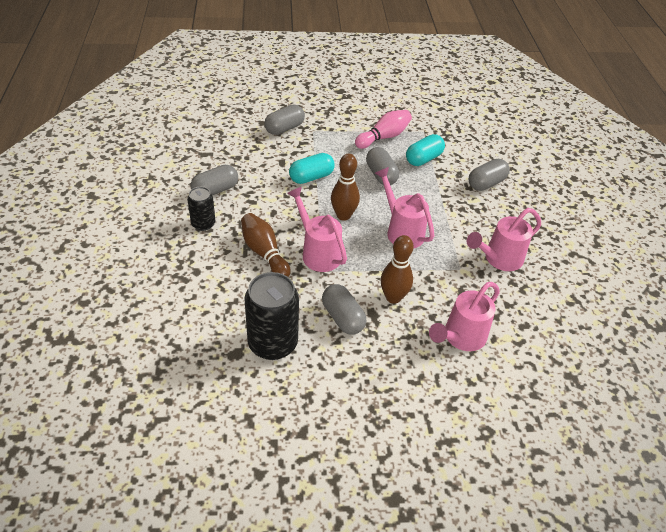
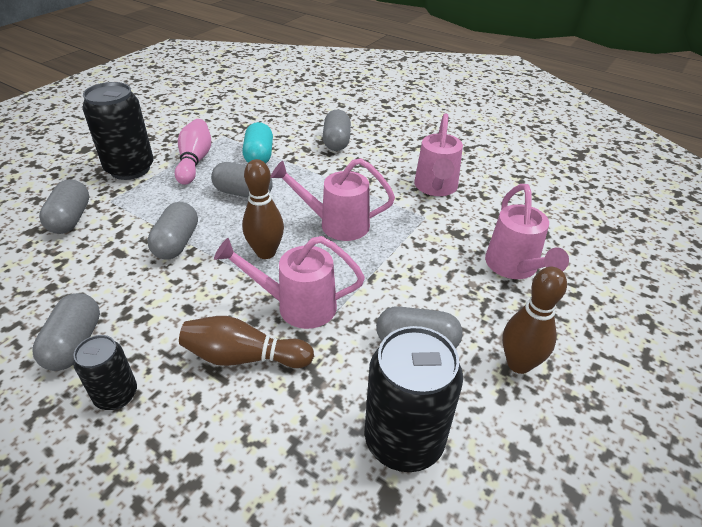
camera: 50 degrees left, 5 degrees down
turquoise capsule [289,153,335,184] -> grey capsule [147,202,198,259]
brown bowling pin [380,235,414,304] -> brown bowling pin moved to [503,267,567,374]
none -> black can [83,82,154,180]

